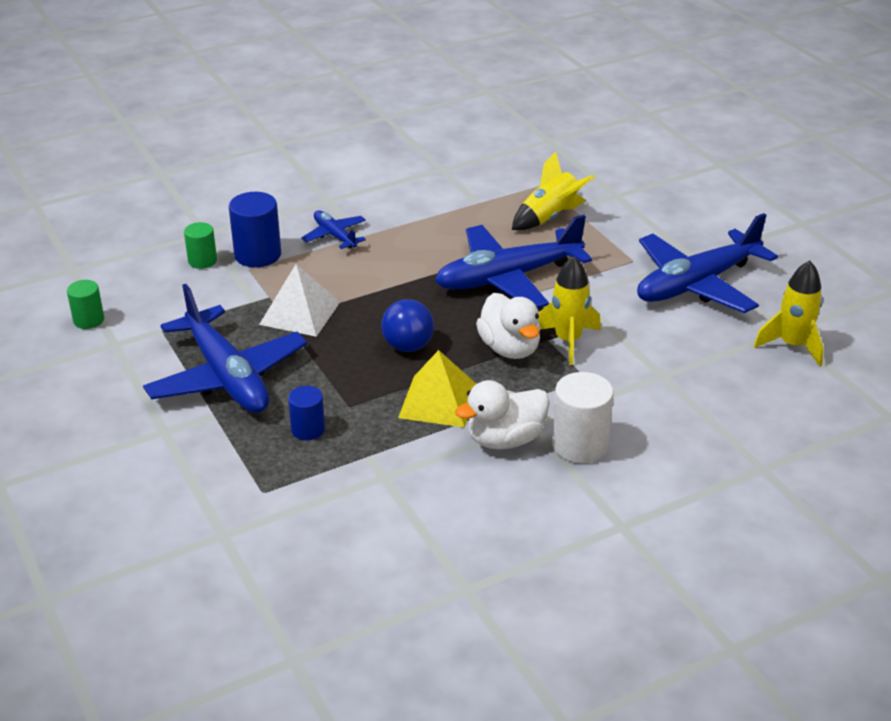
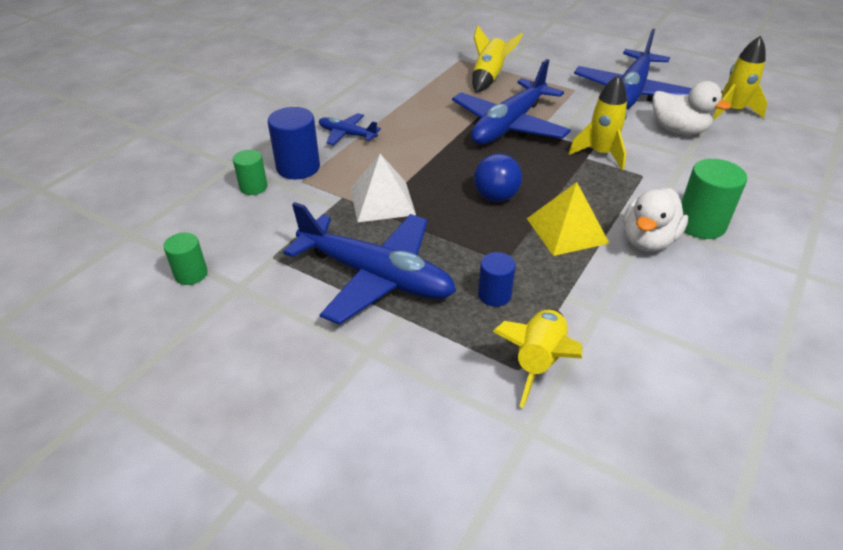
camera: 30 degrees left, 5 degrees up
white duck [476,293,541,359] -> white duck moved to [652,81,731,135]
white cylinder [552,372,614,463] -> green cylinder [681,159,747,239]
none -> yellow rocket [492,309,582,408]

